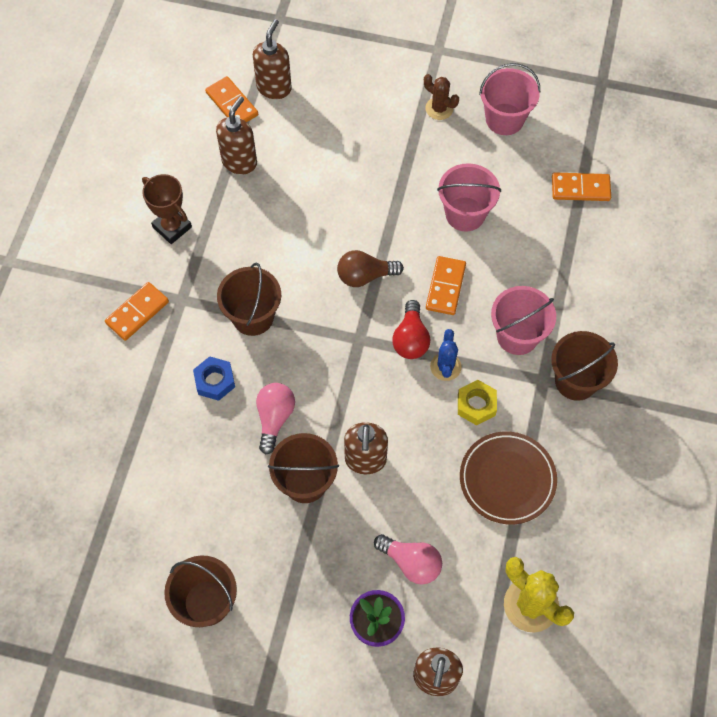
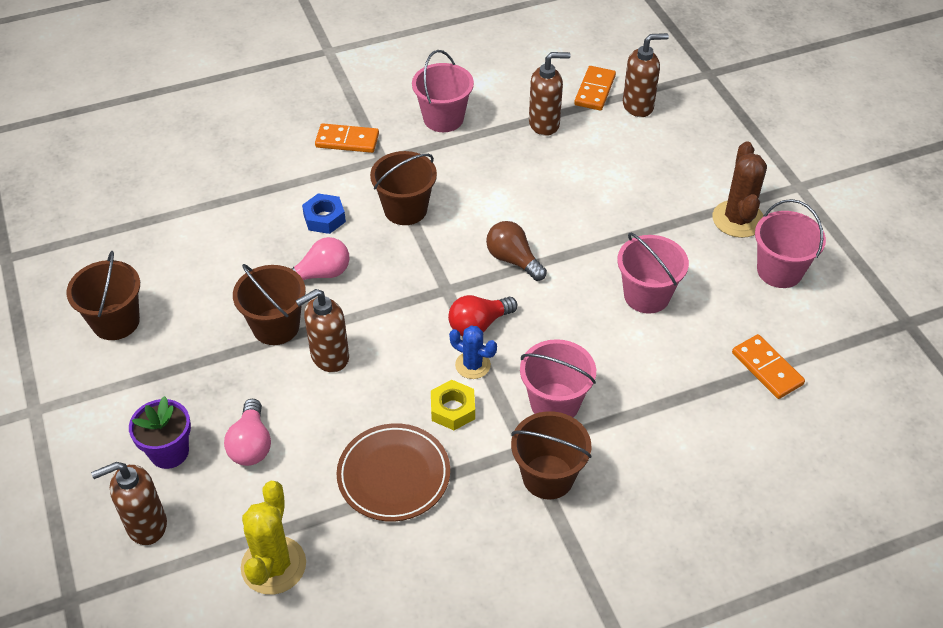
camera: 55 degrees right, 15 degrees down
brown trophy [142,174,192,244] -> pink bucket [412,50,474,132]
brown cactus [424,74,459,120] -> brown cactus [712,141,767,238], size x1.62
orange domino [426,256,466,315] -> none
blue cactus [430,329,462,381] -> blue cactus turned 60 degrees clockwise [449,326,497,379]

